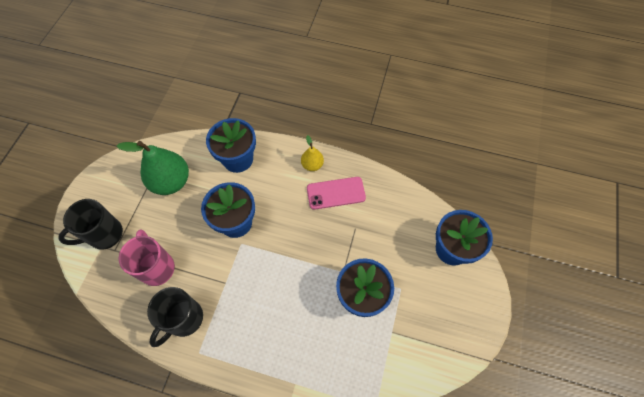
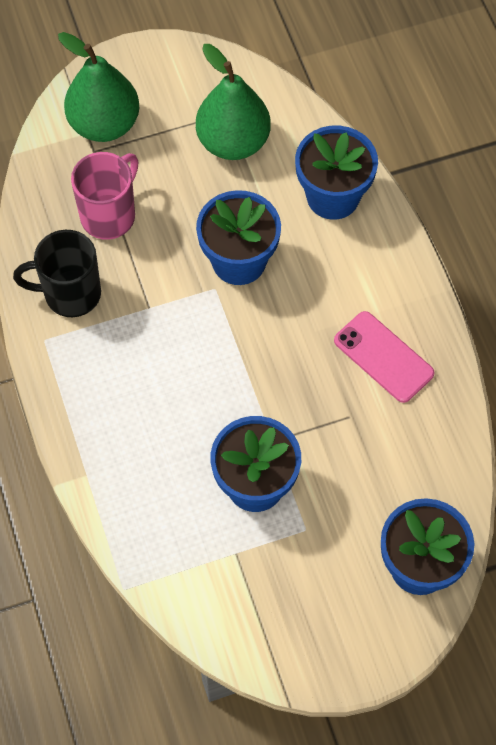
camera: 55 degrees right, 0 degrees up
black mug [58,199,123,250] -> green pear [58,32,139,142]
yellow pear [301,135,324,171] -> none

